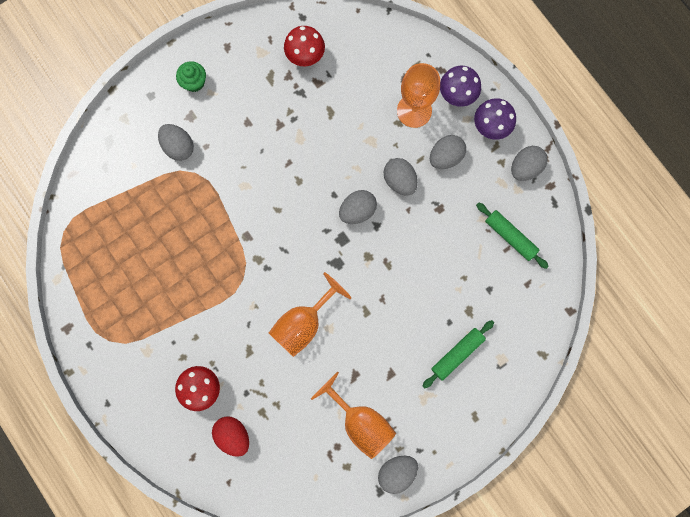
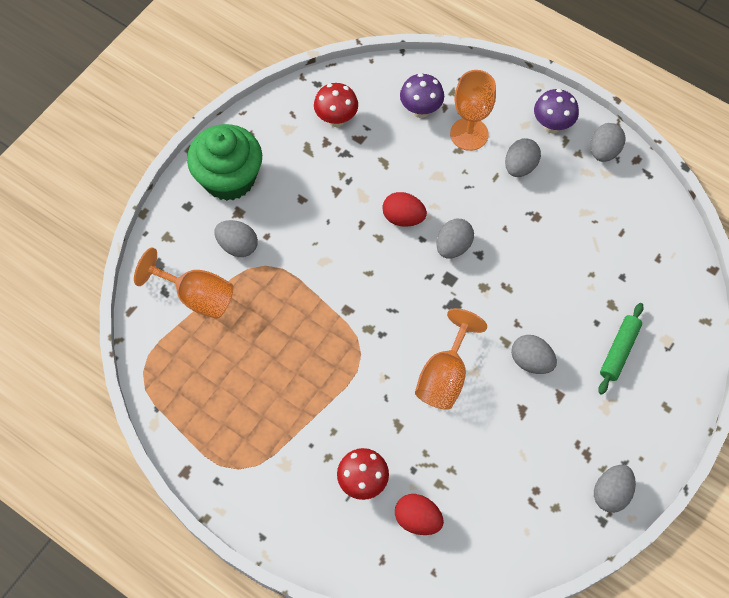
camera: 20 degrees left, 15 degrees down
green cupcake [176,61,206,92] -> green cupcake [187,124,262,201], size x2.22
orange goblet [311,372,396,459] -> orange goblet moved to [134,247,233,319]
grey egg [384,158,418,196] -> grey egg moved to [511,335,557,374]
purple mushroom [440,66,481,107] -> purple mushroom moved to [400,73,444,118]
green rolling pin [476,202,549,269] -> none
none -> red egg [382,192,427,227]

